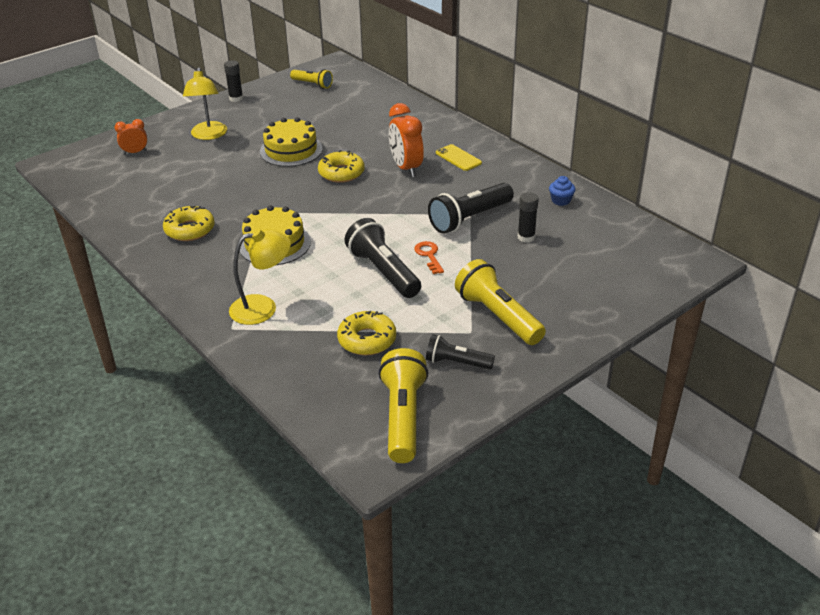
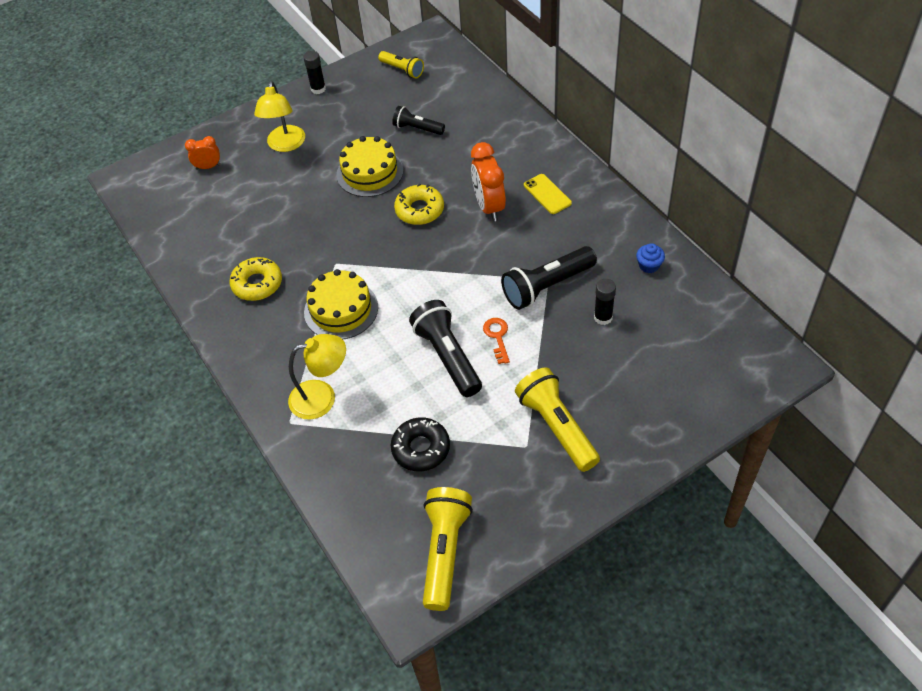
camera: 10 degrees right, 15 degrees up
yellow donut [337,311,396,355] -> black donut [391,417,450,471]
black flashlight [426,334,495,370] -> black flashlight moved to [392,106,445,135]

